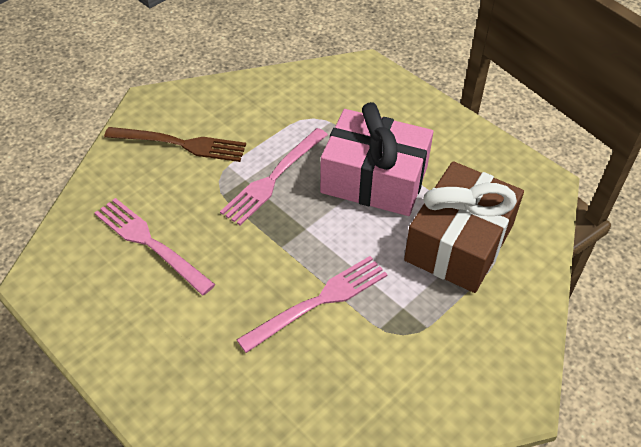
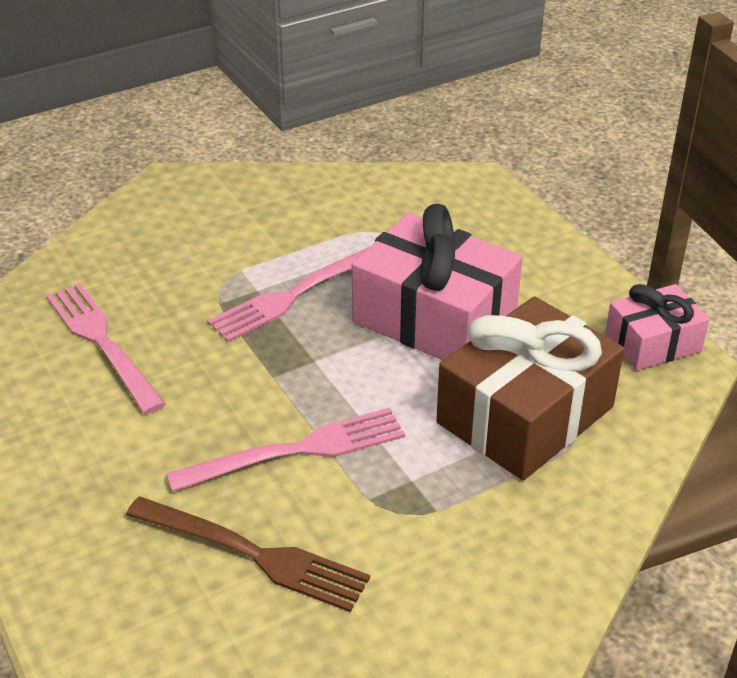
camera: 15 degrees right, 10 degrees down
brown fork [104,127,246,162] -> brown fork moved to [126,497,370,612]
none -> pink gift [605,284,710,371]

